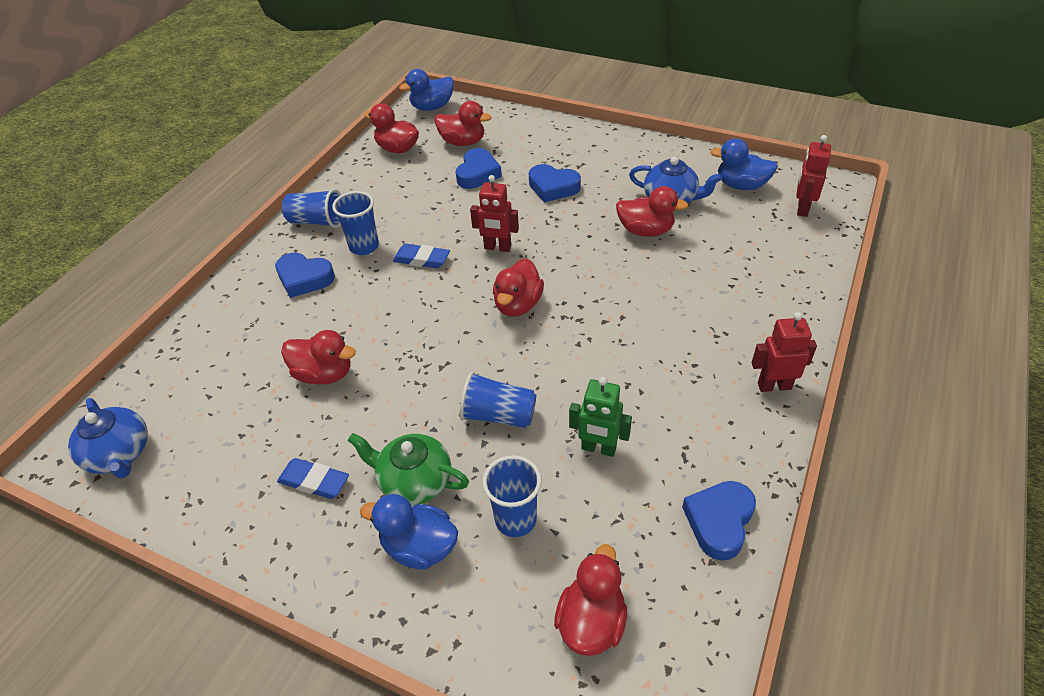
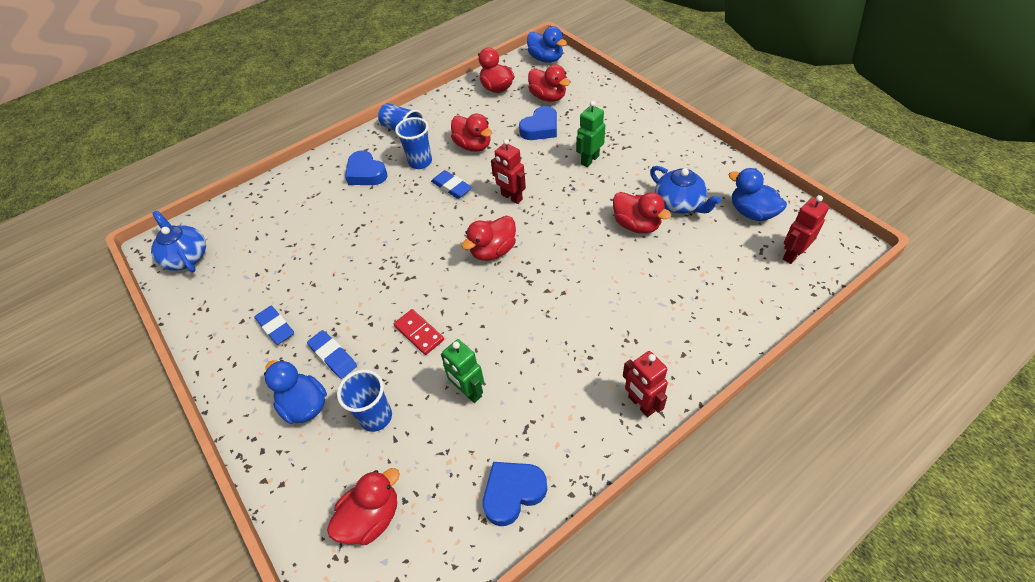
camera: 30 degrees right, 5 degrees up
blue teapot [68,398,148,478] -> blue teapot turned 150 degrees clockwise [151,211,206,272]
red duck [281,330,356,385] -> red duck moved to [451,114,492,152]
green teapot [348,433,469,505] -> blue eraser [307,330,357,379]
blue duck [399,69,454,111] -> blue duck turned 135 degrees counterclockwise [527,26,567,63]
blue cup [460,372,536,428] -> red domino [394,309,444,355]
blue heart [529,164,581,202] -> green robot [576,101,605,167]
red robot [752,312,817,392] -> red robot turned 150 degrees counterclockwise [623,351,668,417]

